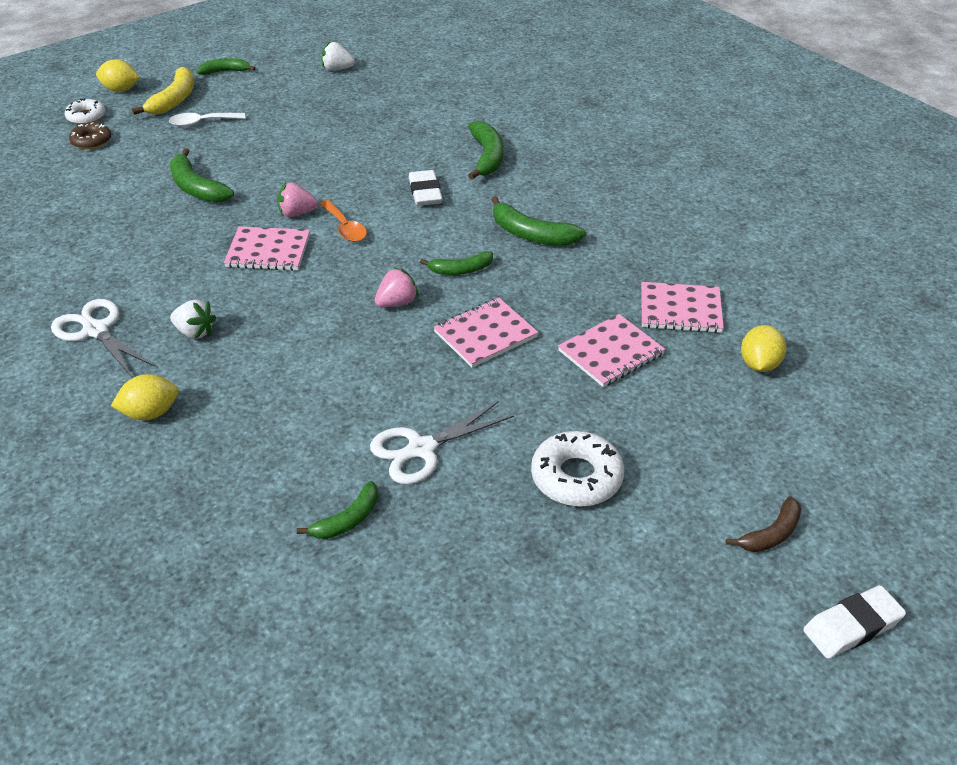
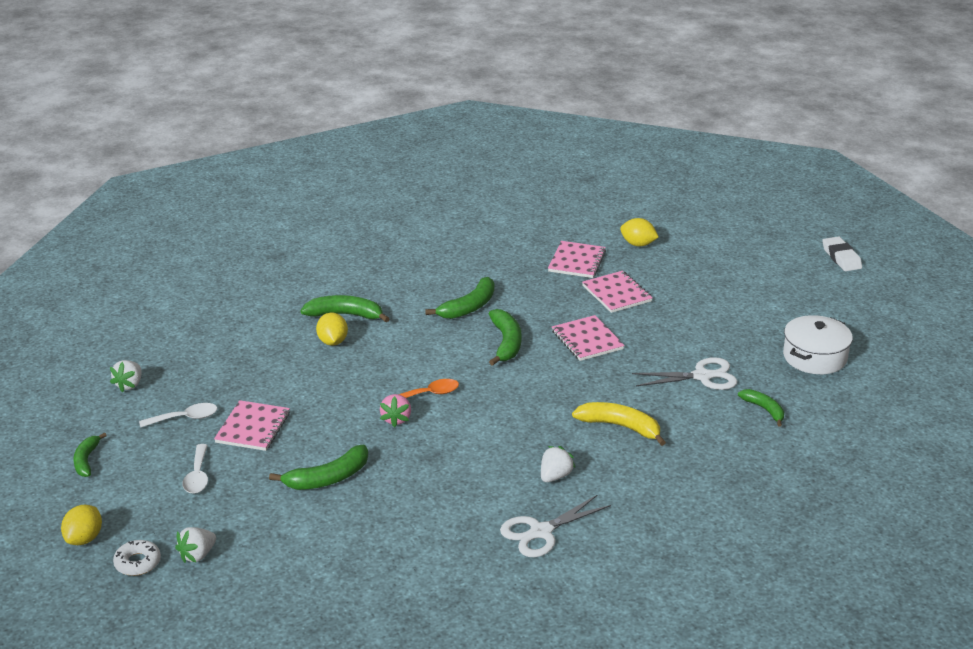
camera: 80 degrees left, 10 degrees down
brown donut [69,122,111,149] -> white strawberry [175,527,216,563]
yellow lemon [111,374,179,420] -> yellow lemon moved to [316,313,348,346]
yellow banana [132,67,194,115] -> yellow banana moved to [572,402,666,446]
pink notebook [224,227,310,271] -> pink notebook moved to [214,400,290,451]
white scissors [370,401,514,484] -> white scissors turned 75 degrees counterclockwise [632,357,738,390]
pink strawberry [375,267,419,307] -> none
white eraser [409,170,443,206] -> none
green banana [420,251,493,275] -> green banana [489,309,521,366], size x1.54
white donut [531,431,624,507] -> none
brown banana [726,496,801,552] -> none
none -> white spoon [139,403,217,428]
none -> white pot [783,315,853,374]

